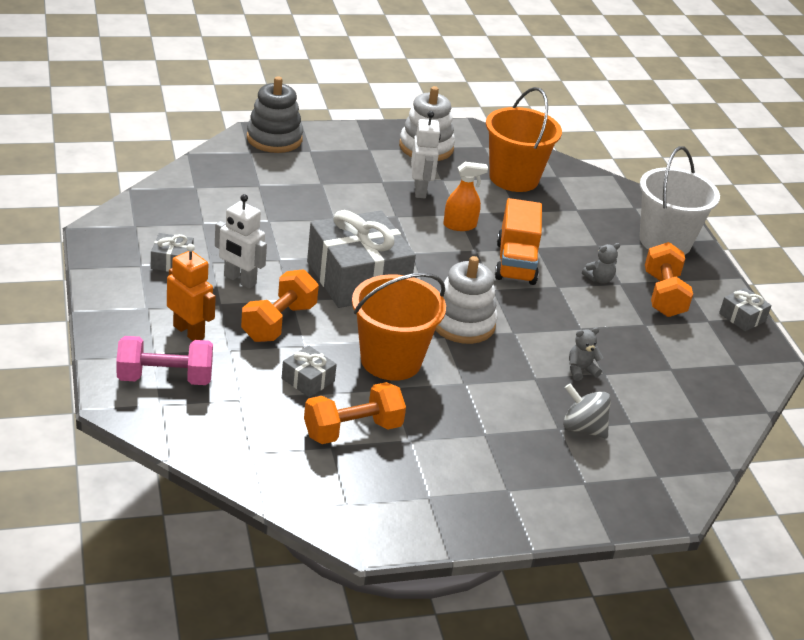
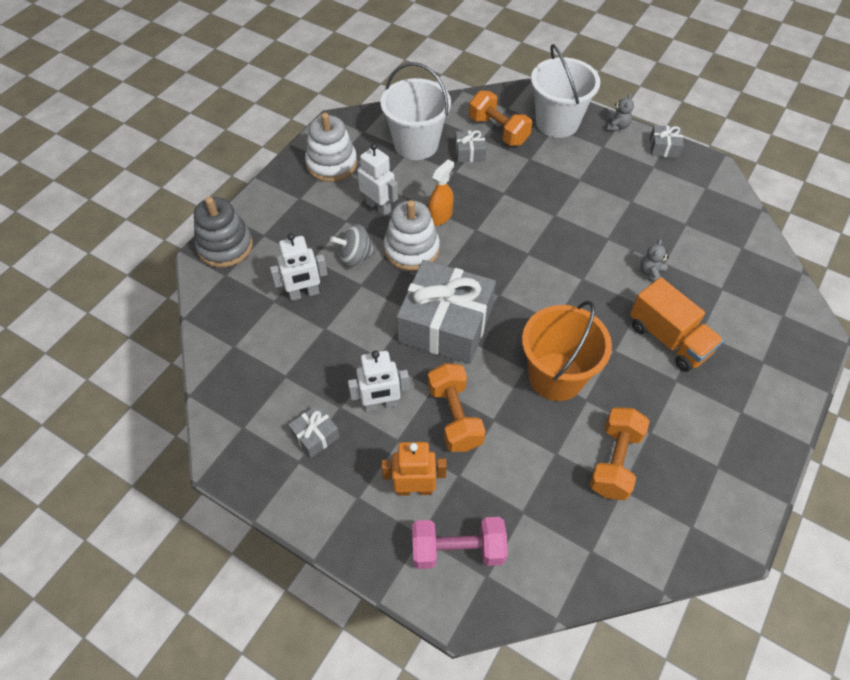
camera: 40 degrees left, 20 degrees up
pink dumbbell [116,336,213,385] -> pink dumbbell turned 45 degrees clockwise [412,517,508,569]
grey gift [282,346,337,397] -> grey gift moved to [455,130,486,163]
white stacking toy [435,256,498,344] -> white stacking toy moved to [384,200,440,271]
orange bucket [486,87,562,192] -> white bucket [380,62,451,160]
orange truck [495,198,542,285] -> orange truck moved to [630,277,724,372]
grey spinning top [563,383,611,439] -> grey spinning top moved to [330,224,376,267]
grey teddy bear [582,243,620,284] -> grey teddy bear moved to [606,93,634,131]
orange dumbbell [645,242,693,317] -> orange dumbbell moved to [469,91,532,146]
none -> white robot [270,233,327,301]

